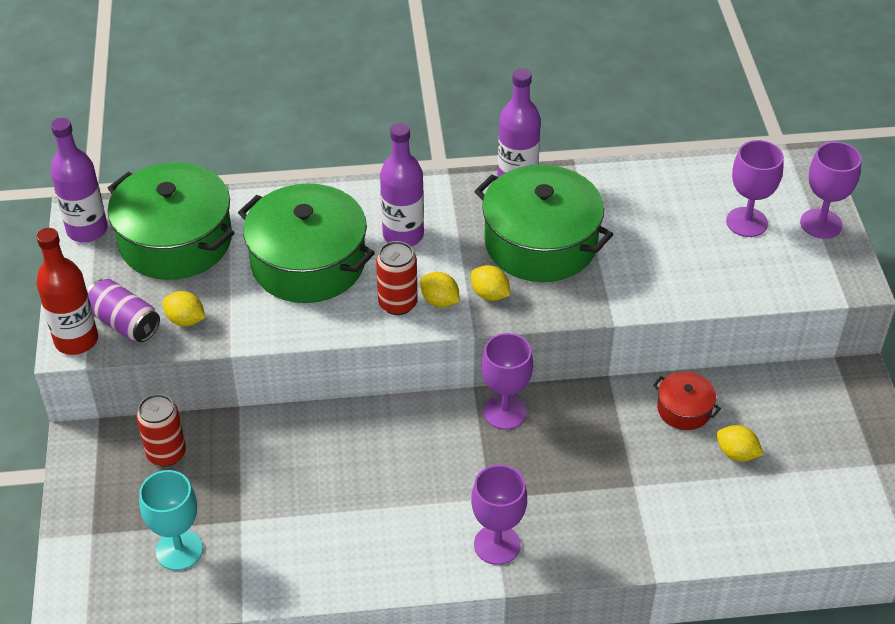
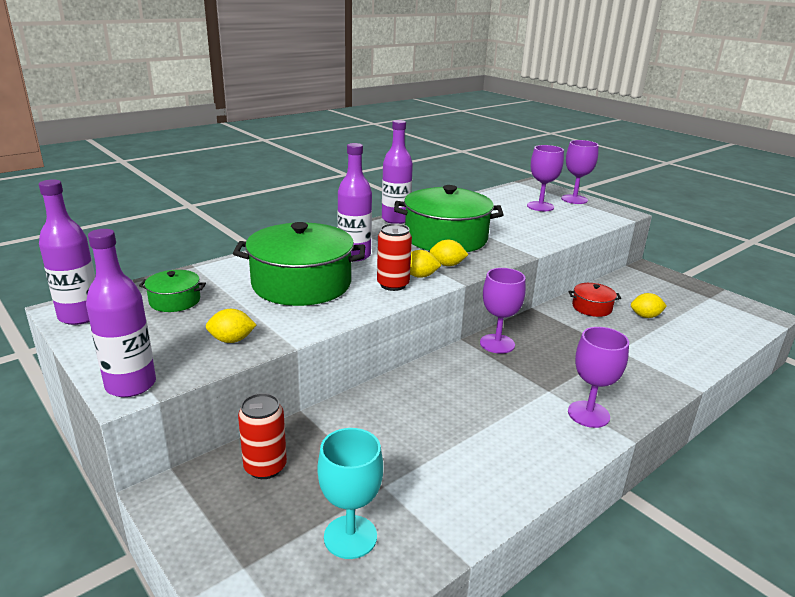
camera: 35 degrees left, 20 degrees down
red bottle [36,228,98,355] -> purple bottle [86,229,156,397]
purple can [87,279,160,342] -> none
green pot [107,162,234,280] -> green pot [139,270,206,312], size x0.47

